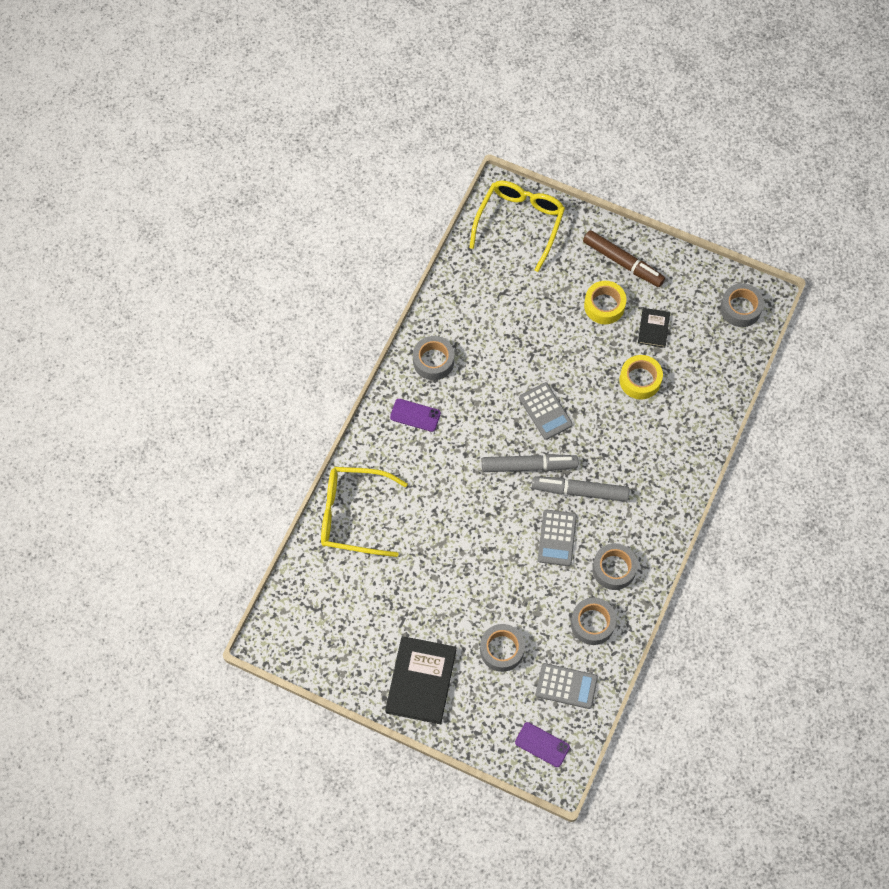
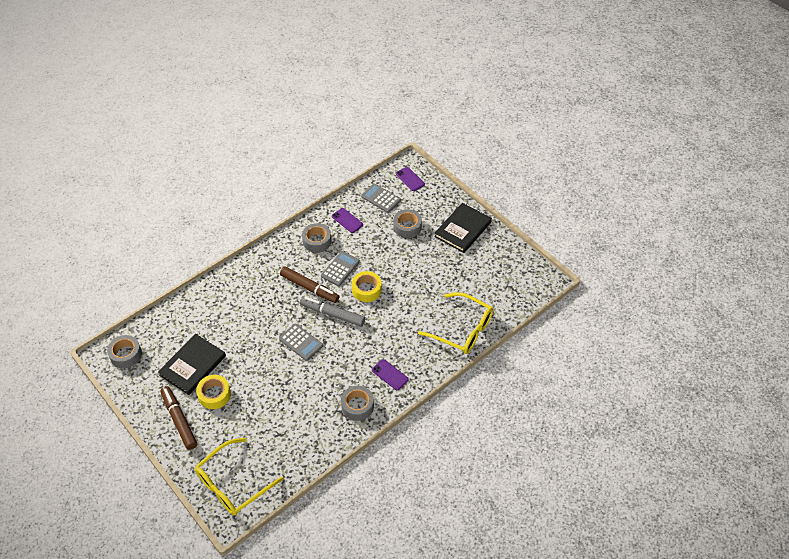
camera: 155 degrees left, 15 degrees down
grey calculator [519,383,573,440] -> grey calculator turned 135 degrees clockwise [279,324,323,361]
grey marker [532,476,629,502] -> brown marker [280,266,340,303]
grey tape [571,598,616,645] -> purple phone [332,208,363,233]
yellow tape [620,355,663,399] -> yellow tape moved to [352,271,382,302]
black book [638,308,670,348] -> black book [158,334,226,395], size x1.88

